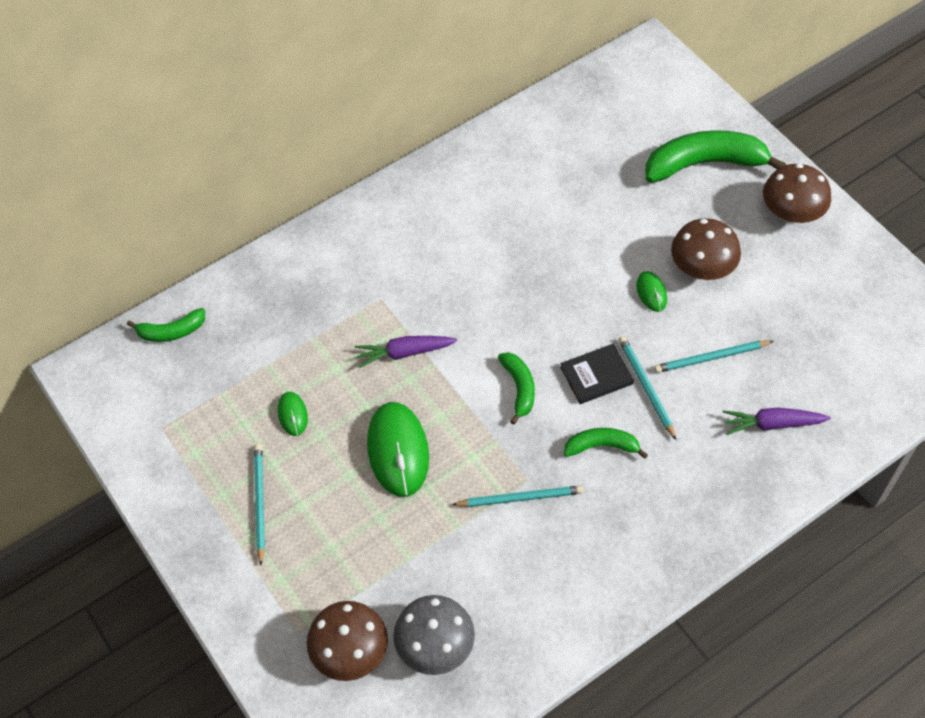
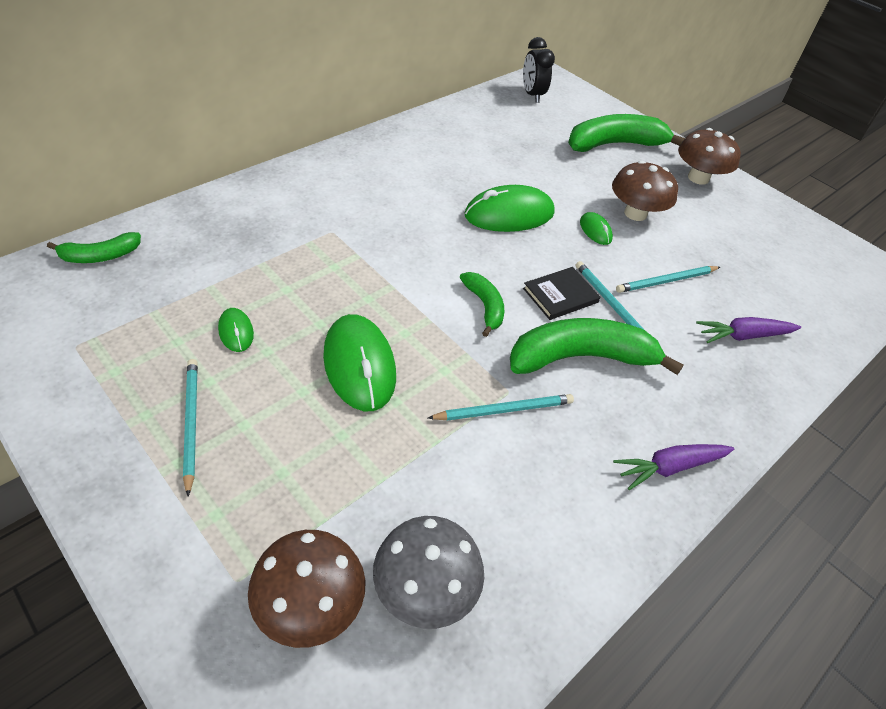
camera: 15 degrees left, 10 degrees down
purple carrot [355,336,457,368] -> purple carrot moved to [613,444,734,490]
green banana [564,428,648,459] -> green banana [510,318,684,375], size x1.90
none -> green mouse [465,185,555,232]
none -> black clock [523,37,555,103]

